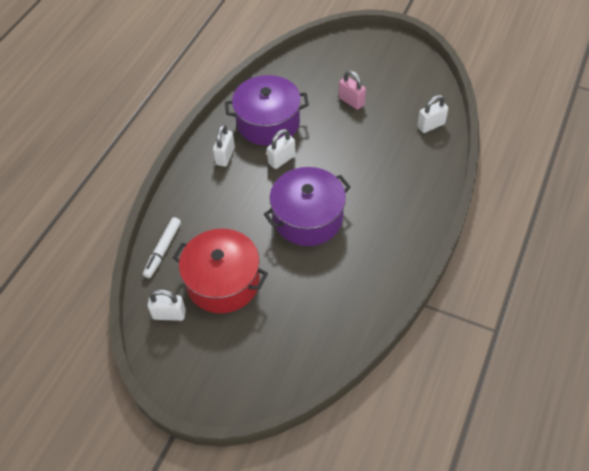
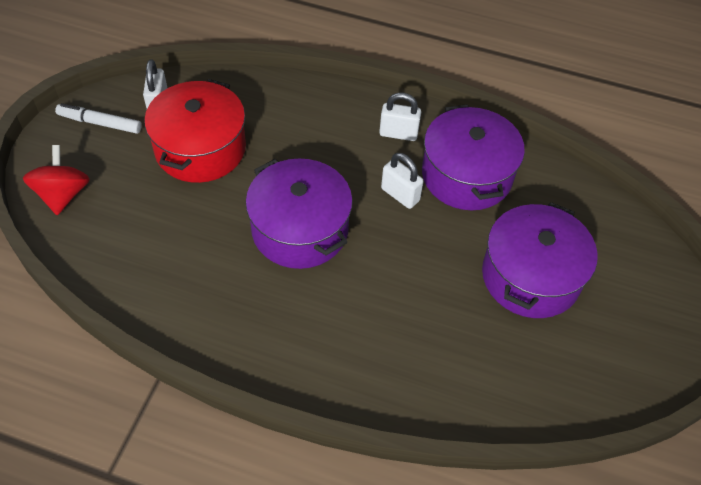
camera: 80 degrees right, 0 degrees up
white marker [143,217,181,278] -> white marker moved to [55,103,142,134]
pink padlock [339,70,366,110] -> purple pot [482,202,598,318]
white padlock [417,95,448,133] -> none
none -> red spinning top [23,145,90,215]

